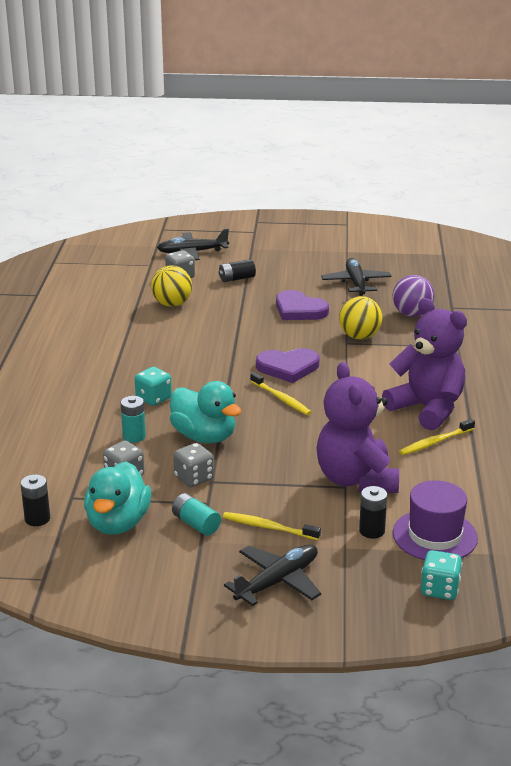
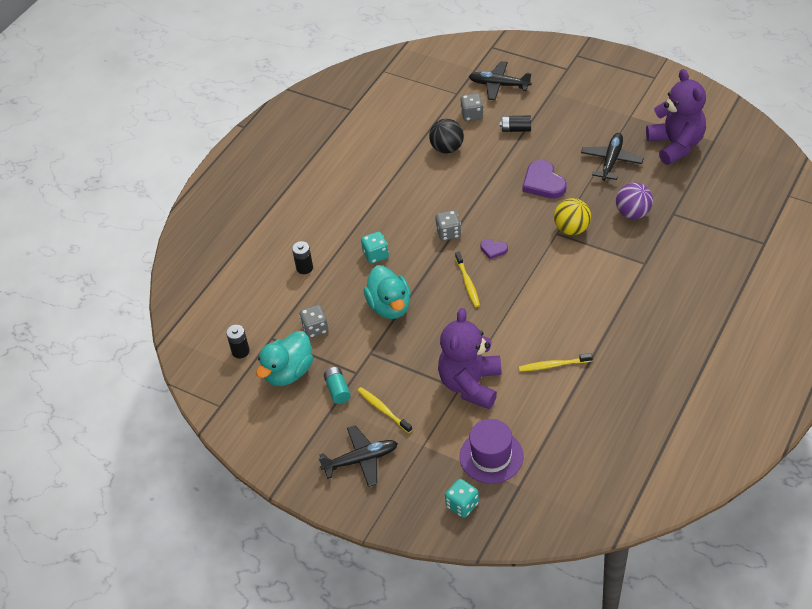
camera: 30 degrees right, 20 degrees up
turquoise battery [121,396,146,443] -> none
yellow ball [151,265,192,307] -> black ball [429,119,464,154]
grey dice [173,443,214,487] -> grey dice moved to [435,210,461,241]
purple heart [256,348,320,383] -> purple heart [480,239,508,259], size x0.53
black battery [359,486,387,539] -> black battery moved to [292,241,313,274]
purple teddy bear [382,298,467,431] -> purple teddy bear moved to [646,69,706,165]

